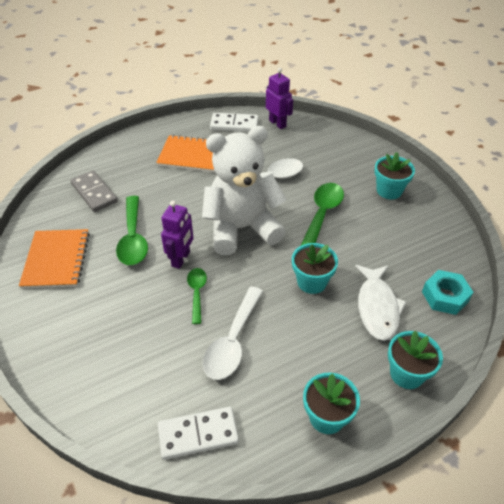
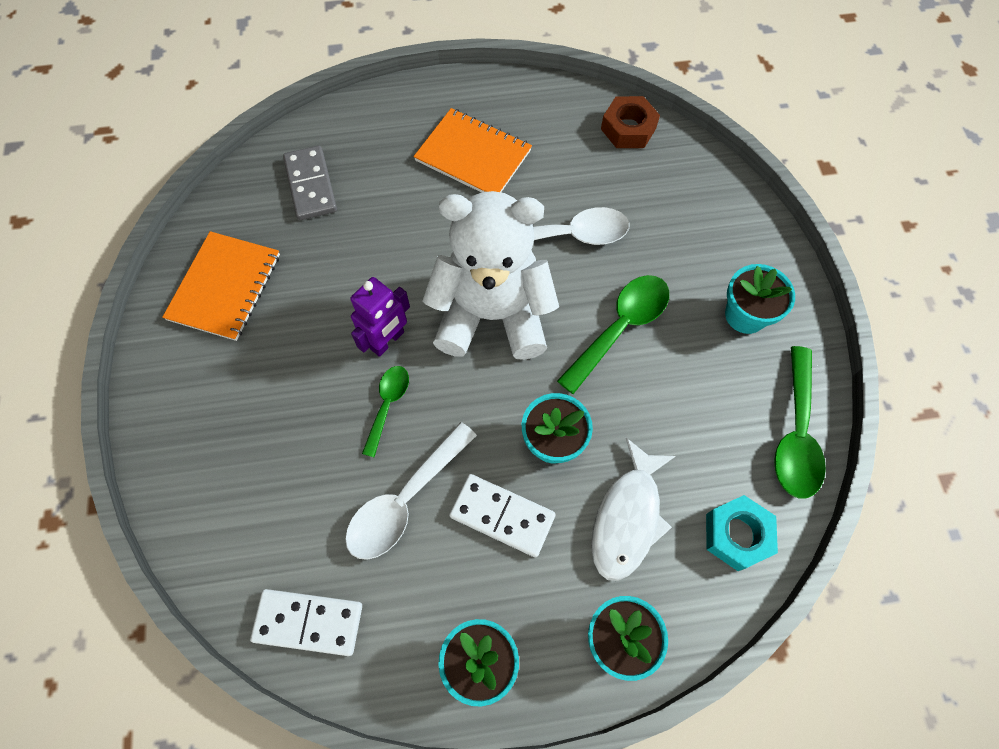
camera: 20 degrees right, 20 degrees up
green spoon [116,196,148,265] -> green spoon moved to [774,346,826,499]
white domino [210,113,258,132] -> white domino moved to [449,474,556,557]
purple robot [266,67,293,129] -> brown nut [601,96,660,148]

